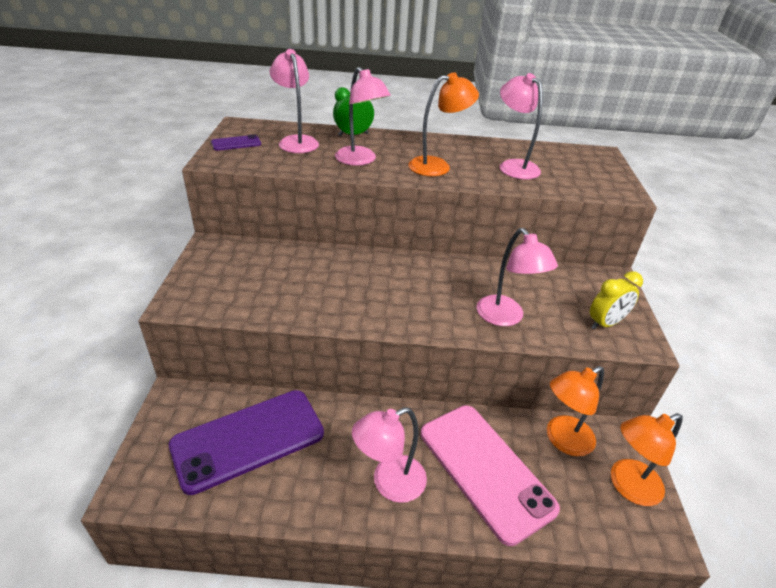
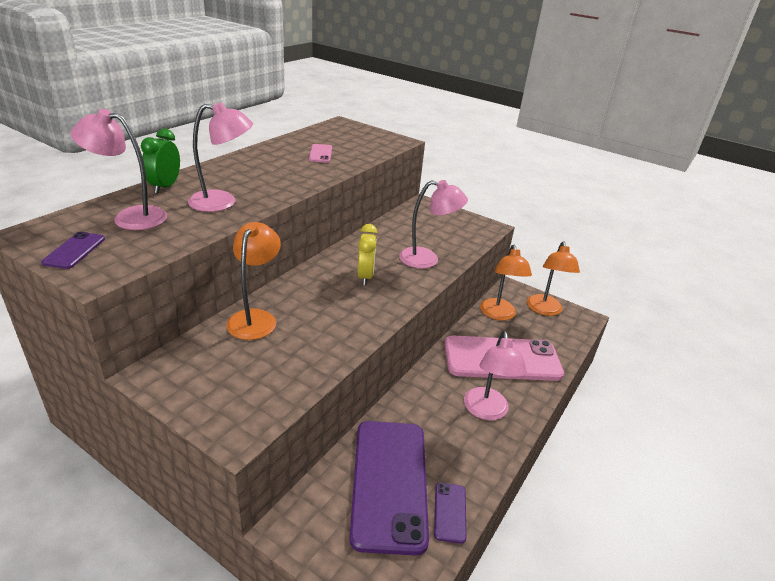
camera: 60 degrees left, 5 degrees down
orange lamp [408,72,479,176] -> orange lamp moved to [226,222,281,340]
pink lamp [500,73,543,179] -> pink phone [309,144,332,163]
yellow clock [590,271,643,329] -> yellow clock moved to [357,224,377,285]
none -> purple phone [434,483,466,544]

